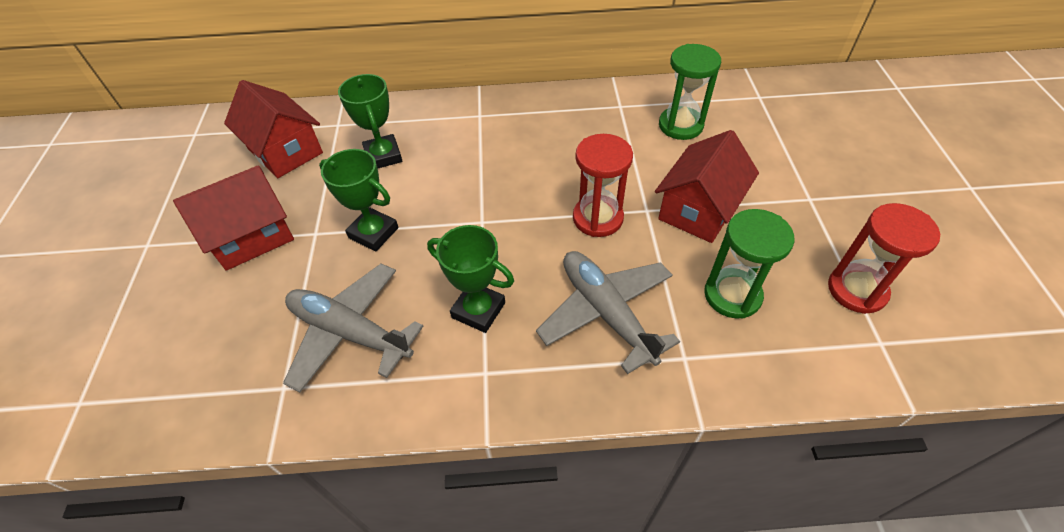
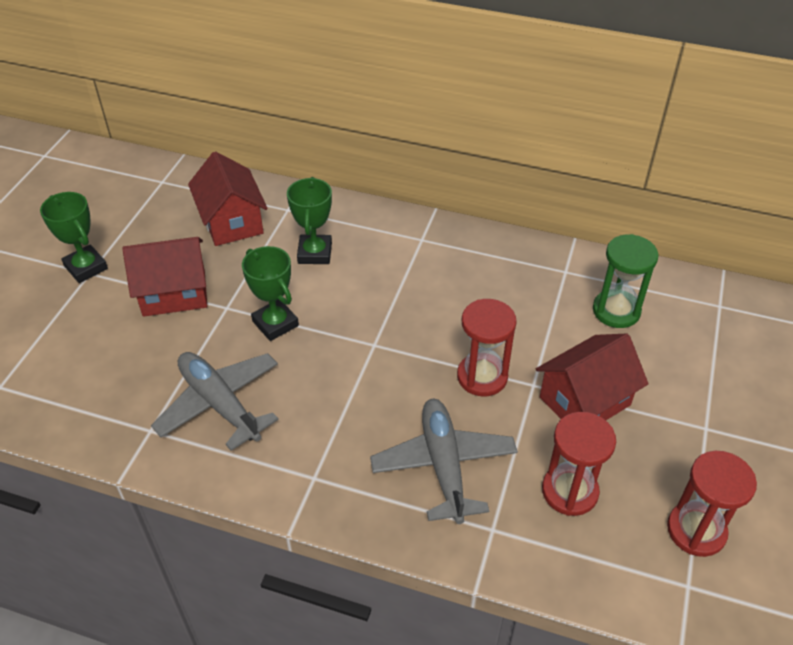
camera: 20 degrees right, 5 degrees down
green trophy [427,225,514,333] -> green trophy moved to [40,192,108,283]
green hourglass [704,209,795,319] -> red hourglass [542,412,616,516]

